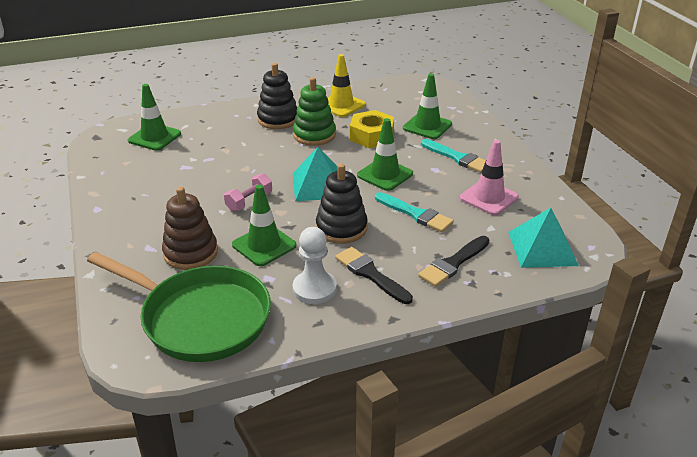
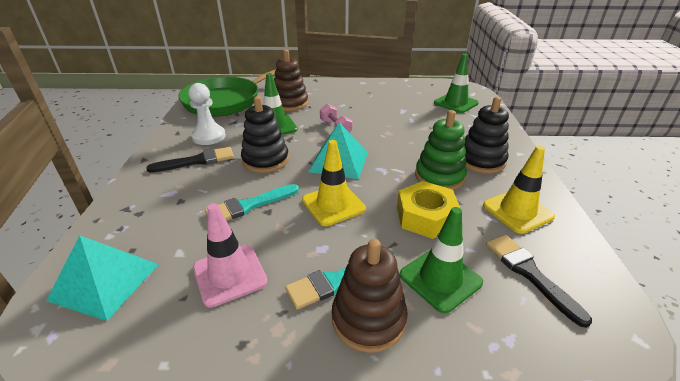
camera: 110 degrees right, 0 degrees up
green traffic cone [357,118,413,191] -> yellow traffic cone [302,140,366,226]
black brush [418,236,489,287] -> black brush moved to [486,235,592,328]
none -> brown stacking toy [332,239,408,353]

